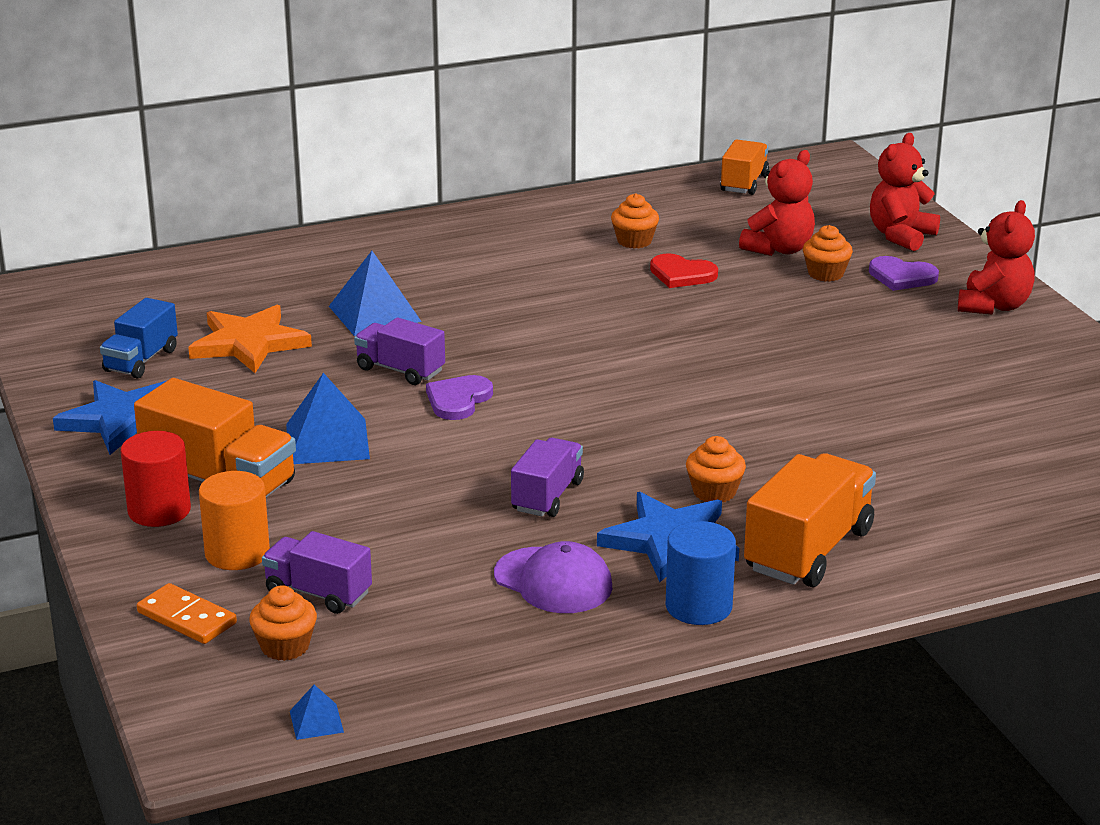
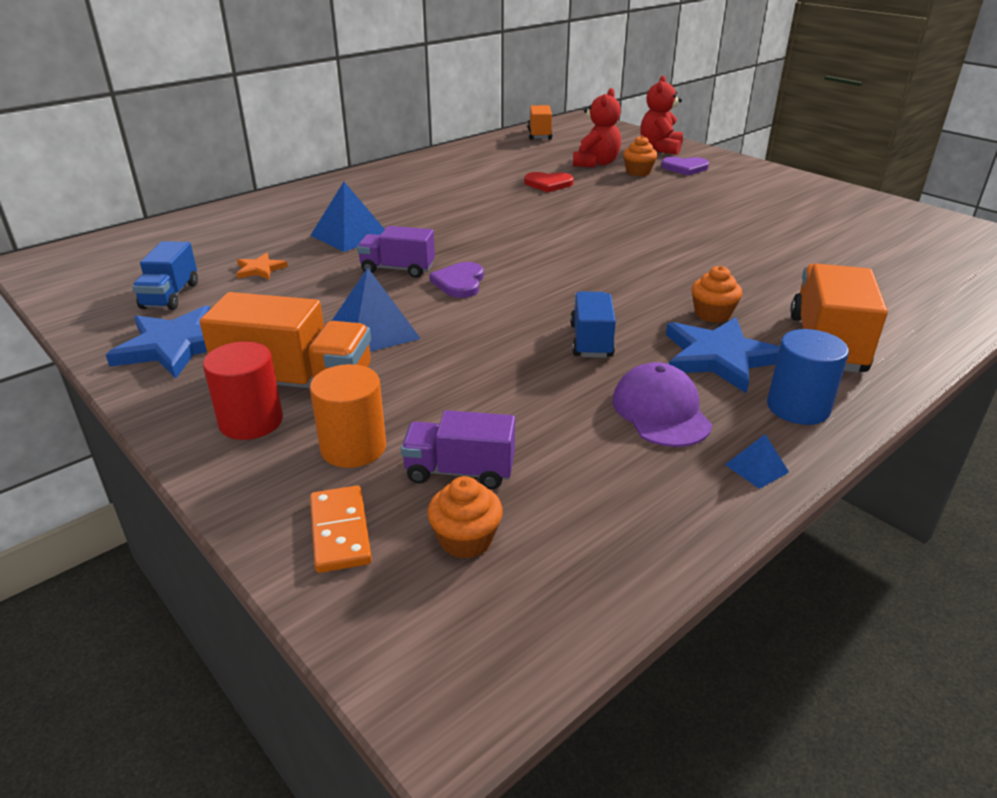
camera: 20 degrees left, 5 degrees up
orange domino [137,583,237,644] -> orange domino turned 60 degrees clockwise [310,485,372,573]
orange star [188,305,312,373] -> orange star [236,253,288,279], size x0.51
blue pyramid [290,685,344,740] -> blue pyramid moved to [725,434,789,489]
purple cap [494,541,613,613] -> purple cap turned 120 degrees counterclockwise [612,362,712,447]
purple truck [511,438,584,517] -> blue truck [570,291,616,358]
orange cupcake [611,193,659,249] -> none
red teddy bear [958,200,1035,315] -> none

